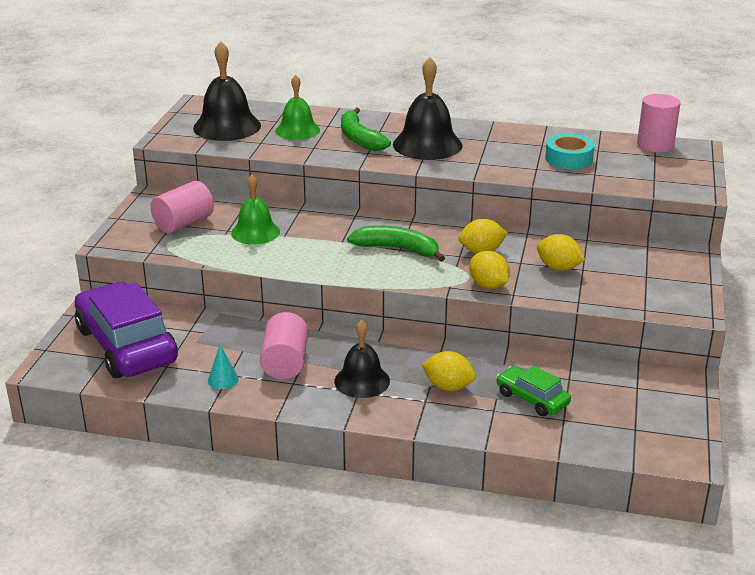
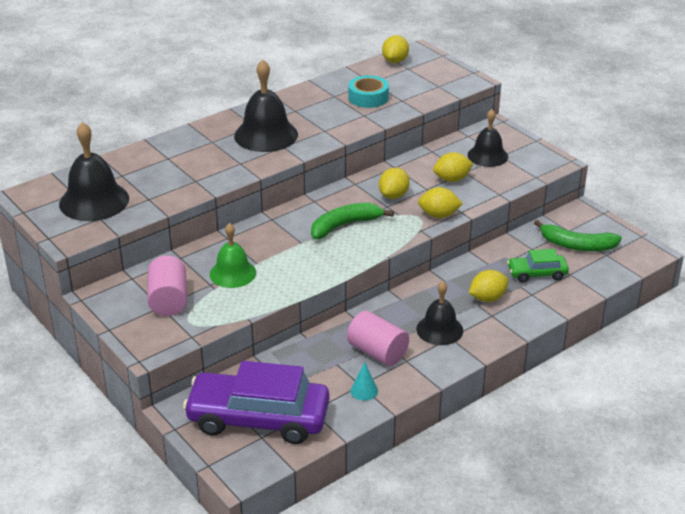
camera: 50 degrees left, 5 degrees up
green bell [275,75,320,140] -> none
green banana [341,108,391,151] -> green banana moved to [534,220,622,251]
pink cylinder [637,94,681,153] -> yellow lemon [382,35,409,63]
none -> black bell [467,109,508,167]

